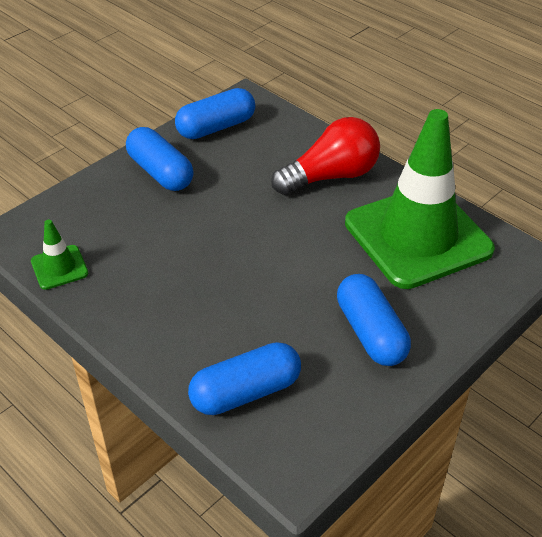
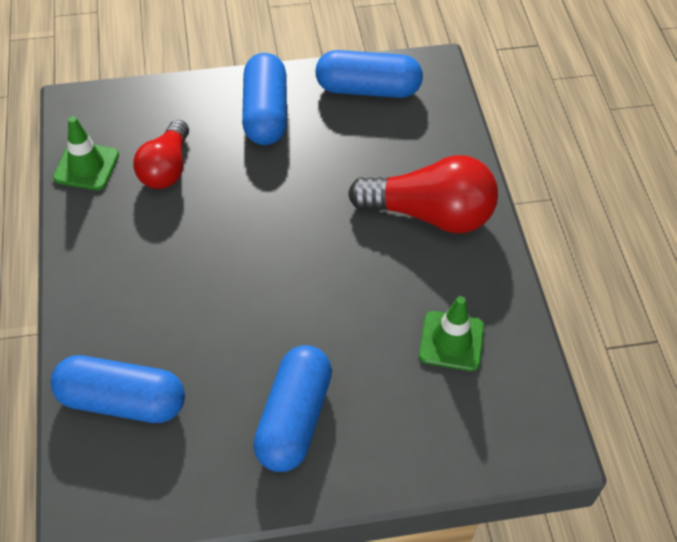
camera: 35 degrees right, 10 degrees up
green traffic cone [345,109,495,289] -> green traffic cone [419,296,484,371], size x0.40
none -> red light bulb [133,120,189,189]

